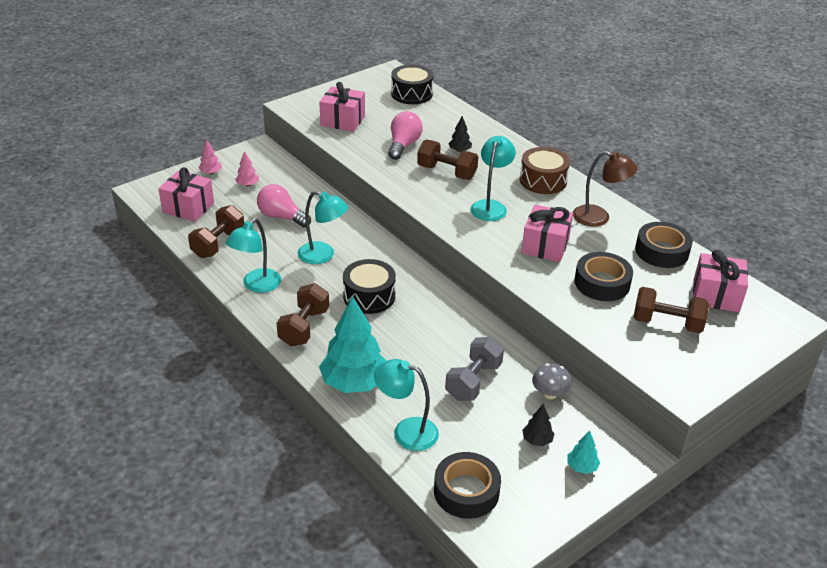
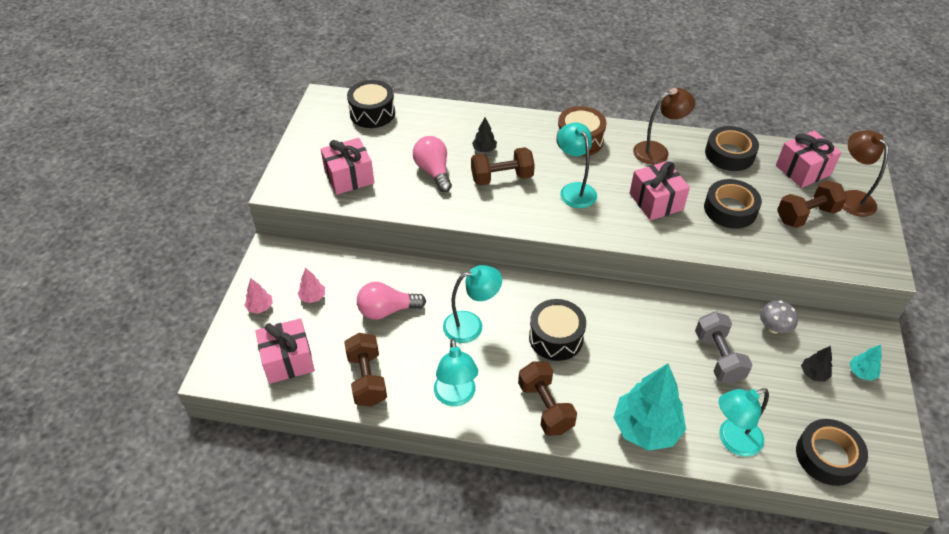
camera: 40 degrees left, 10 degrees up
none -> brown lamp [843,130,888,217]

